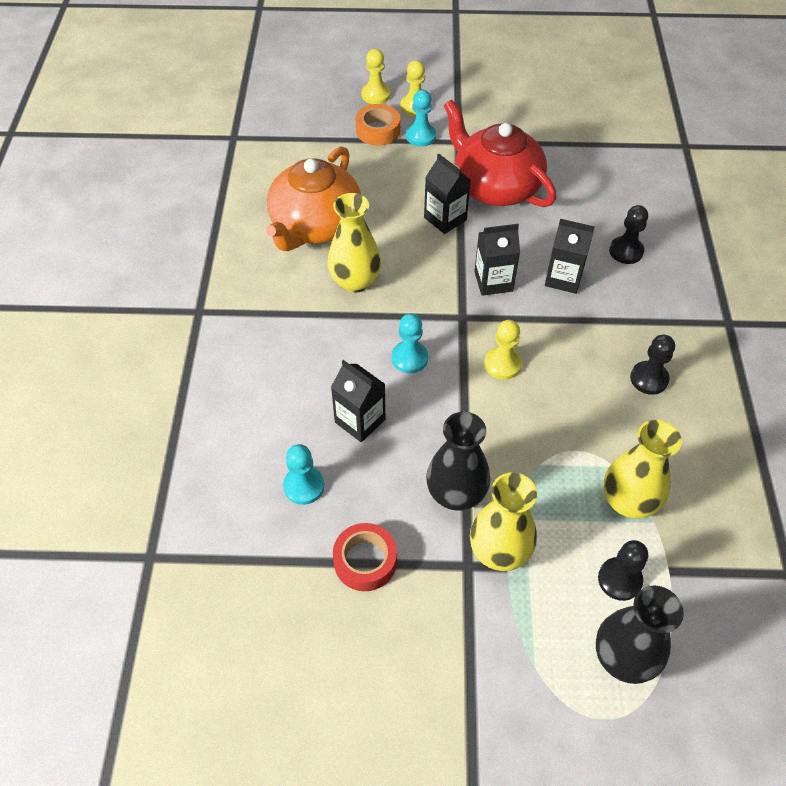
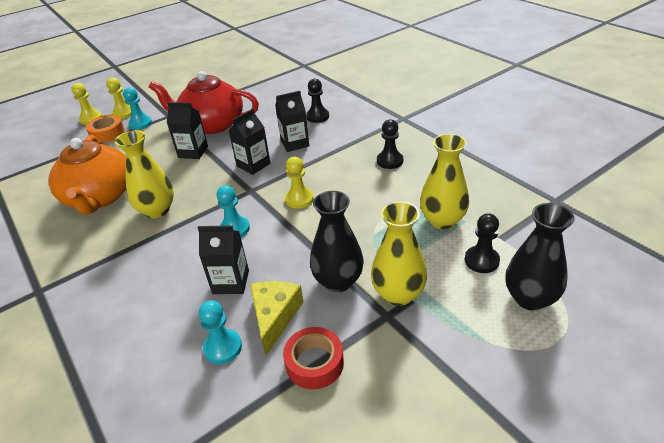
camera: 35 degrees left, 15 degrees down
none -> yellow cheese [250,281,303,355]

